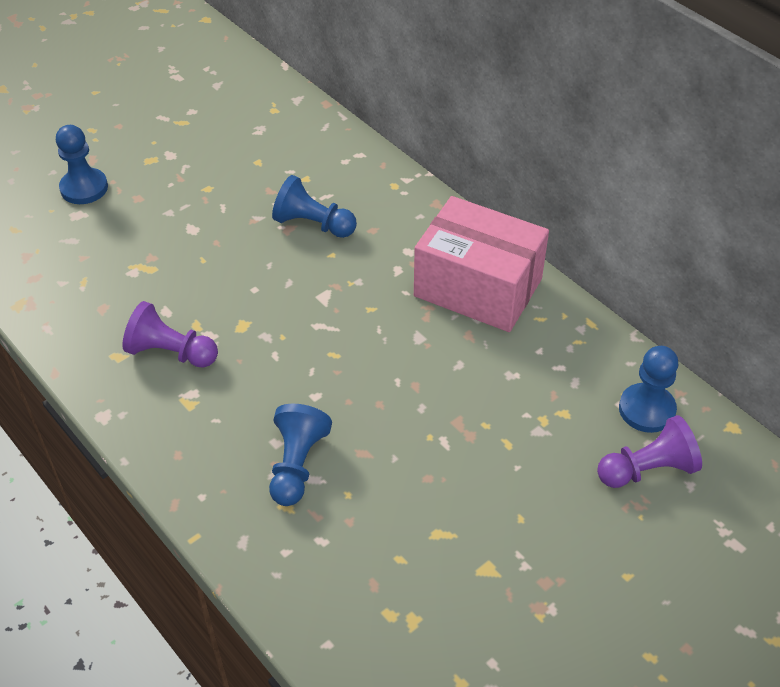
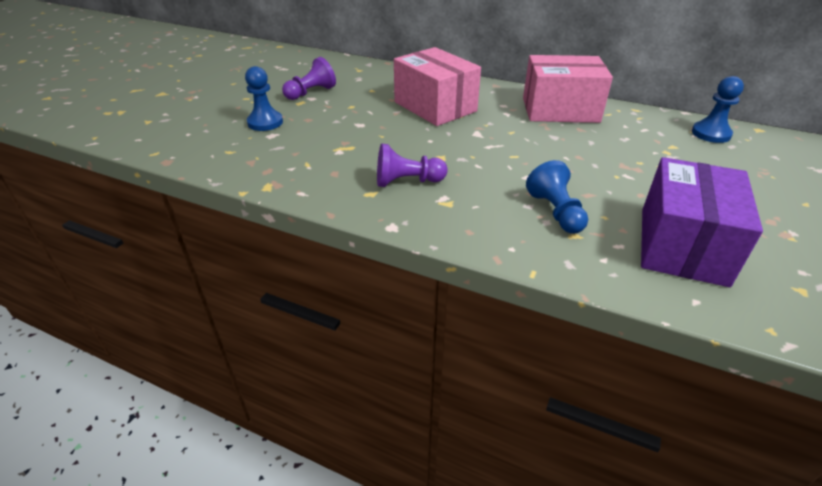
camera: 25 degrees left, 10 degrees down
blue pawn [272,175,357,238] -> pink box [394,47,481,126]
purple pawn [597,415,702,488] -> purple pawn moved to [282,57,336,100]
none -> purple box [641,157,763,287]

